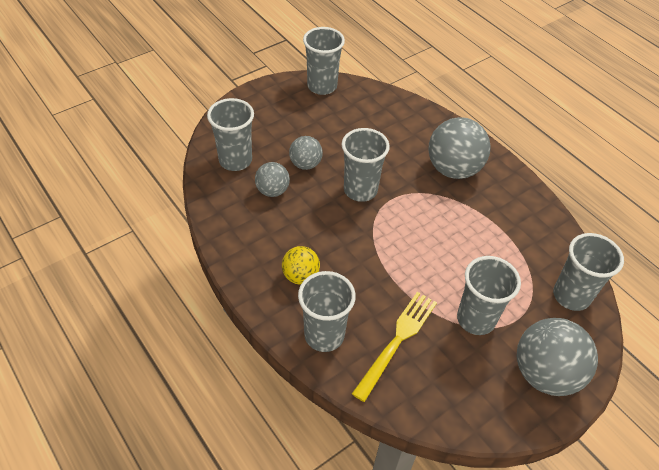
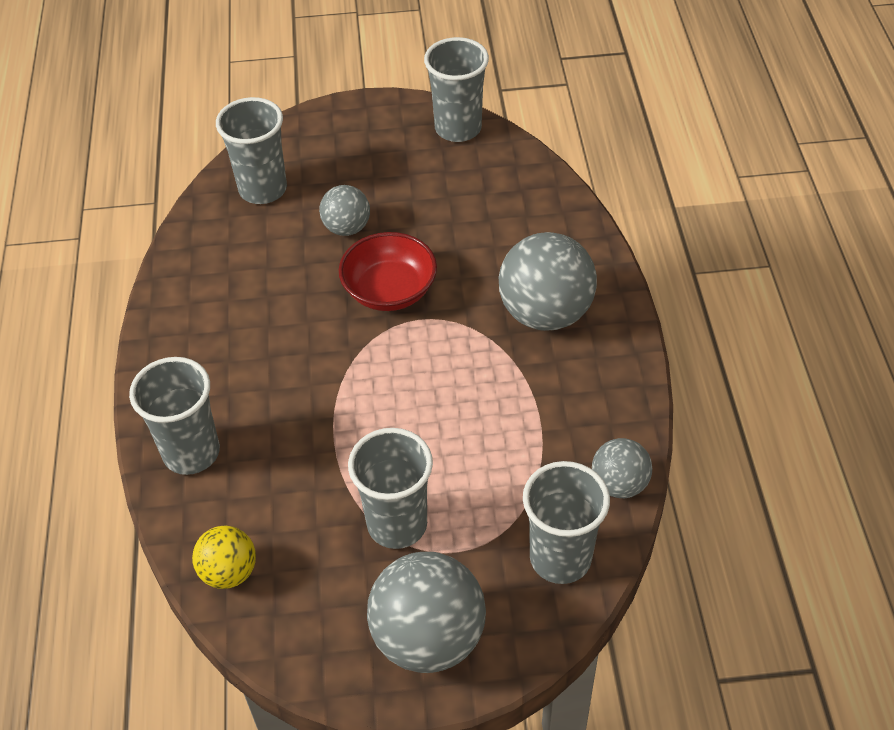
camera: 35 degrees right, 0 degrees up
grey ball [255,162,290,197] -> grey ball moved to [592,438,652,498]
yellow ball [282,246,320,285] -> yellow ball moved to [192,525,256,589]
grey cup [342,128,390,202] -> red bowl [339,232,437,311]
yellow fork [352,292,437,402] -> none

